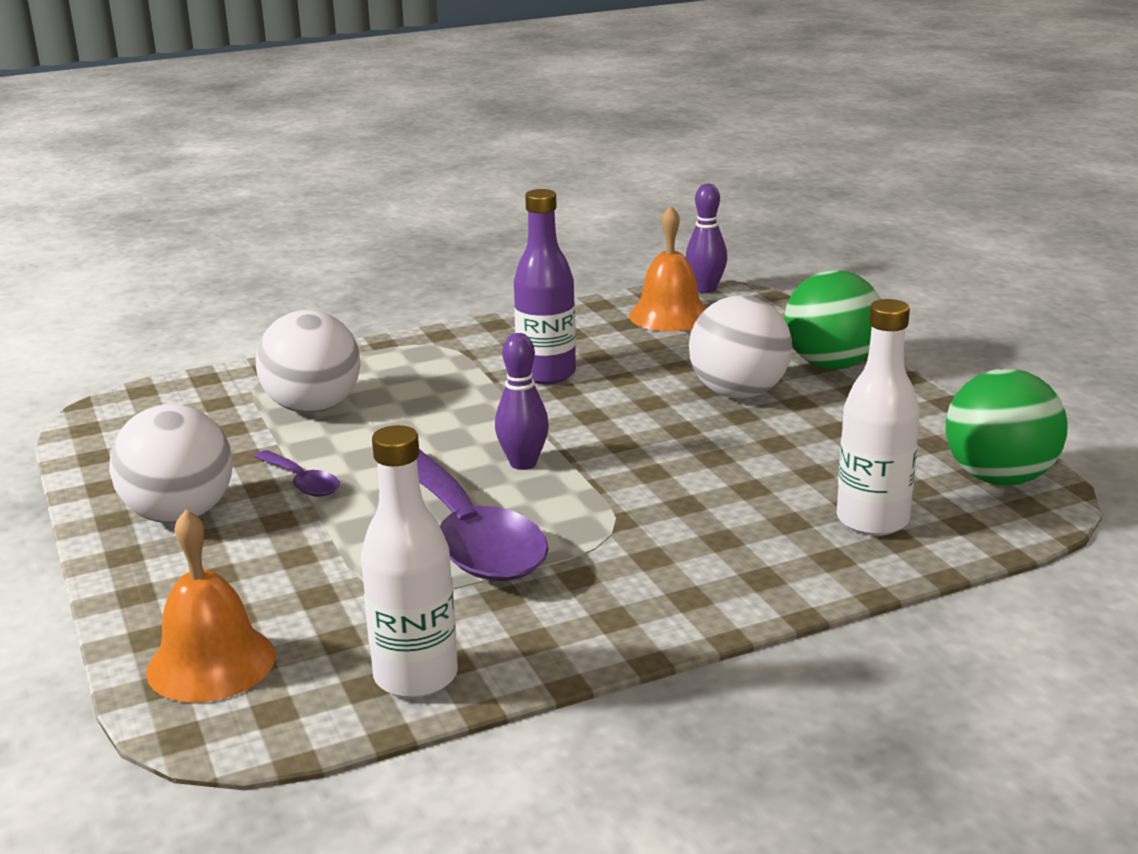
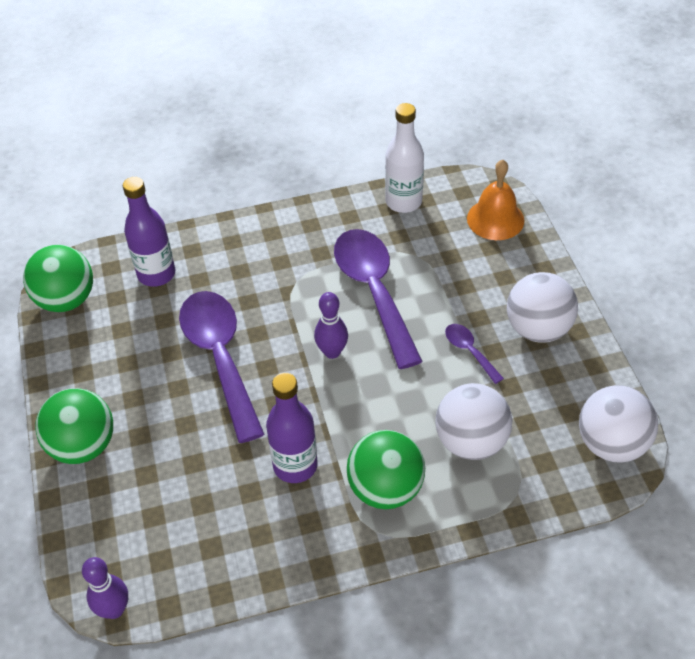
camera: 170 degrees left, 25 degrees up
orange bell [629,206,707,332] -> none
white ball [689,296,792,398] -> white ball moved to [579,385,658,463]
white bottle [837,299,920,536] -> purple bottle [123,177,175,287]
none -> purple spoon [179,291,264,443]
none -> green ball [347,430,425,509]

